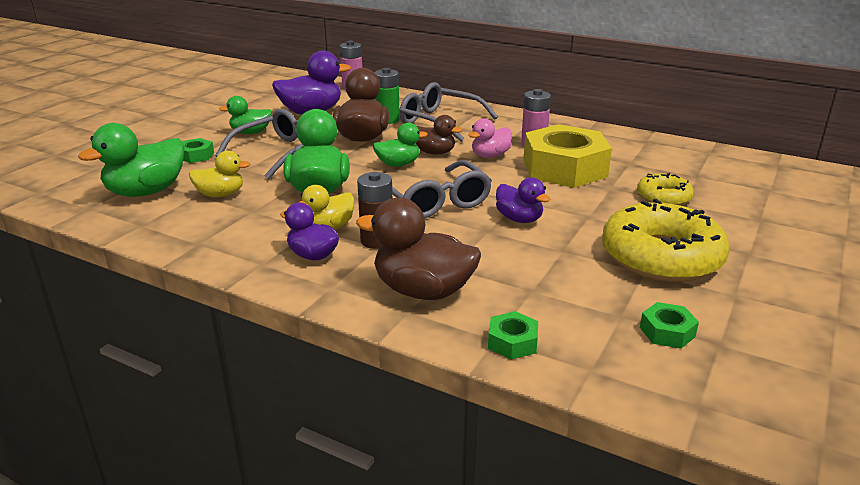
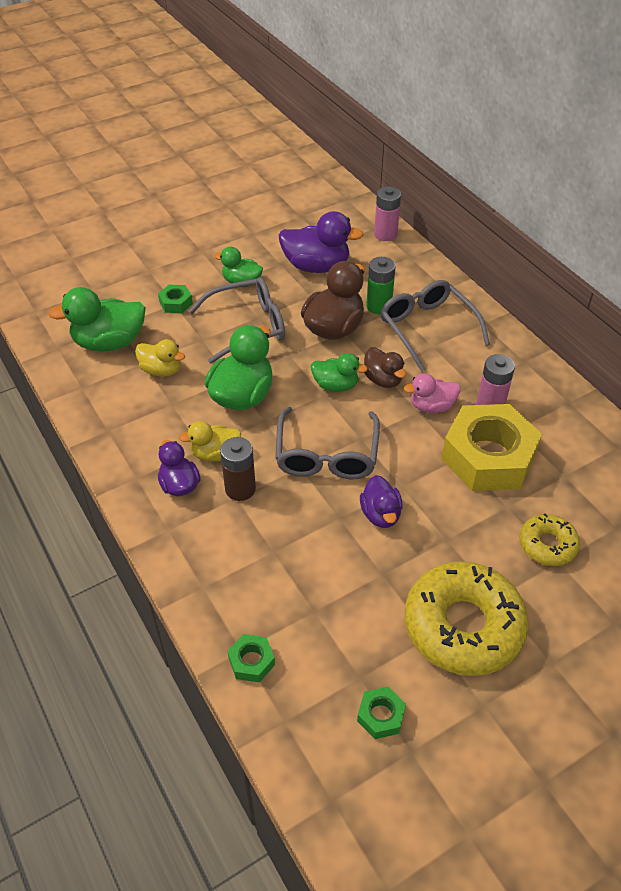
camera: 30 degrees right, 20 degrees up
brown duck [356,198,481,300] -> none

